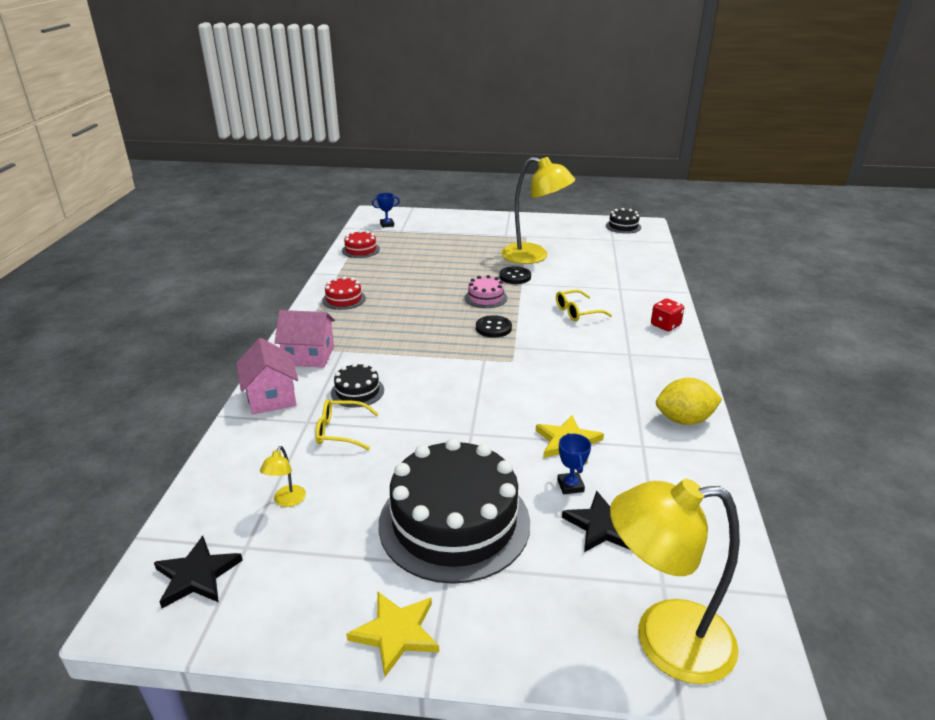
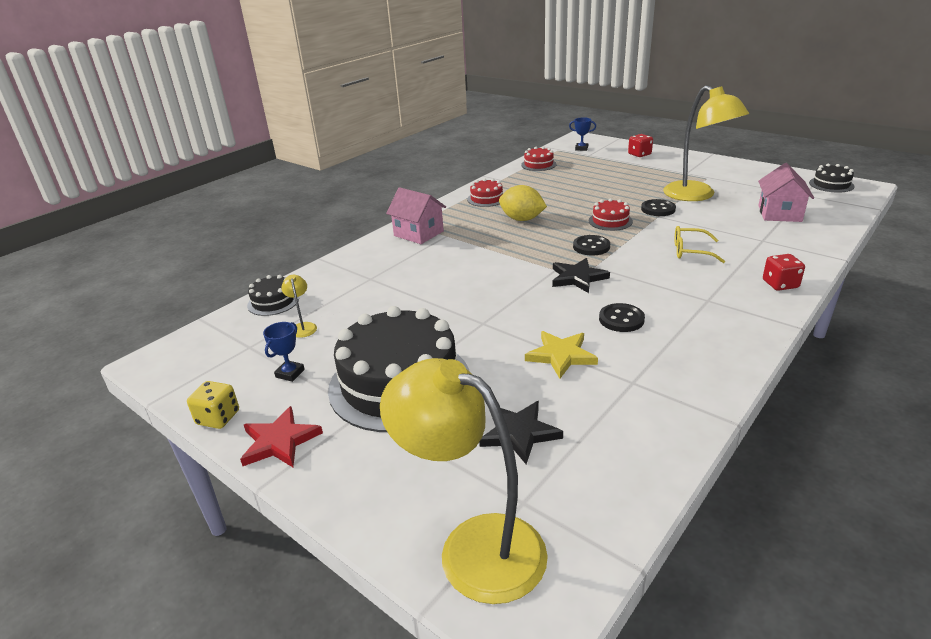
camera: 35 degrees right, 0 degrees up
black star [154,536,243,608] -> black star moved to [552,258,610,293]
pink house [236,338,298,415] -> pink house moved to [758,163,814,222]
yellow lamp [260,446,306,507] -> yellow lamp turned 120 degrees clockwise [281,275,317,338]
yellow glasses [315,399,379,450] -> none
black cake [331,363,384,408] -> black cake moved to [247,275,299,316]
yellow star [346,592,439,677] -> red star [240,406,323,467]
pink cake [465,275,507,308] -> red cake [589,198,633,231]
blue trophy [557,433,591,494] -> blue trophy moved to [263,322,305,382]
yellow lemon [656,378,722,425] -> yellow lemon moved to [499,185,547,221]
none -> yellow dice [187,381,239,429]
none -> black button [599,303,645,332]
none -> red dice [628,134,653,157]

